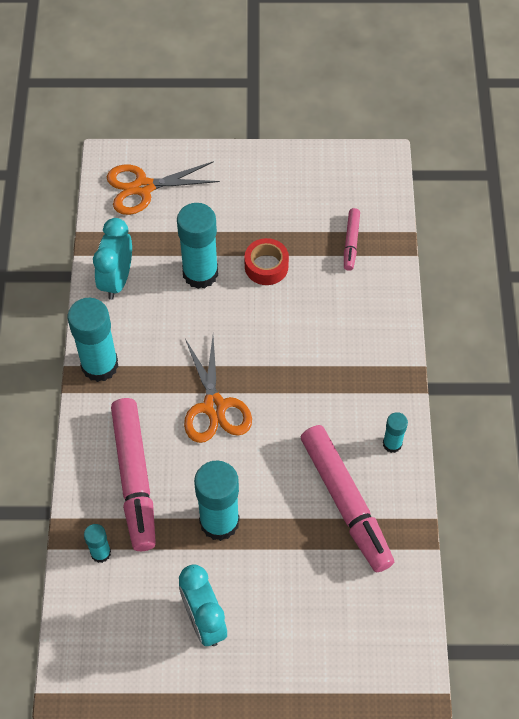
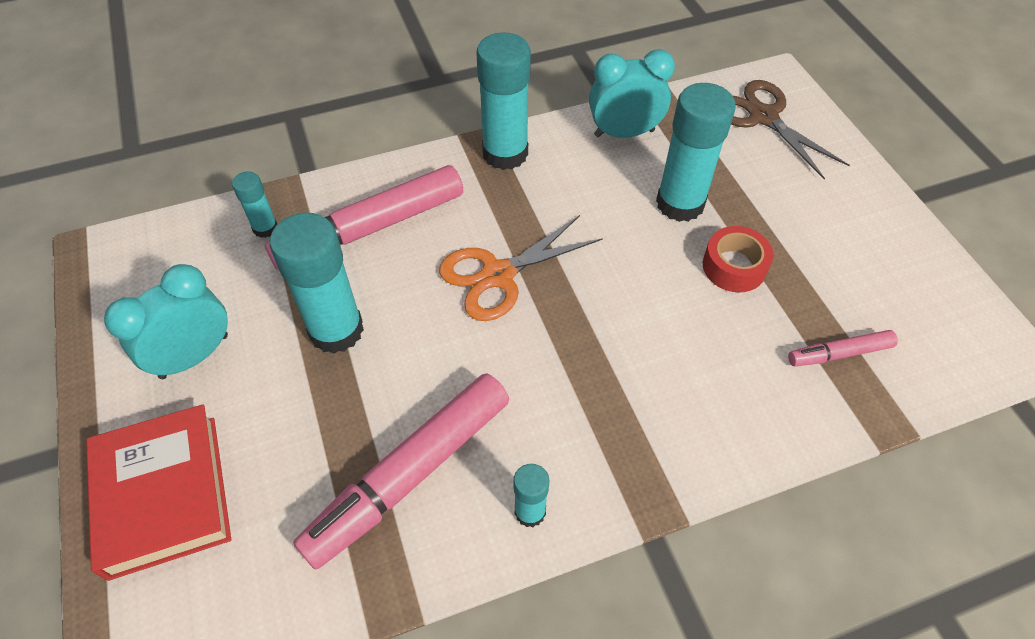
camera: 70 degrees right, 5 degrees down
orange scissors [107,161,220,215] -> brown scissors [731,80,850,180]
none -> red book [86,404,231,581]

